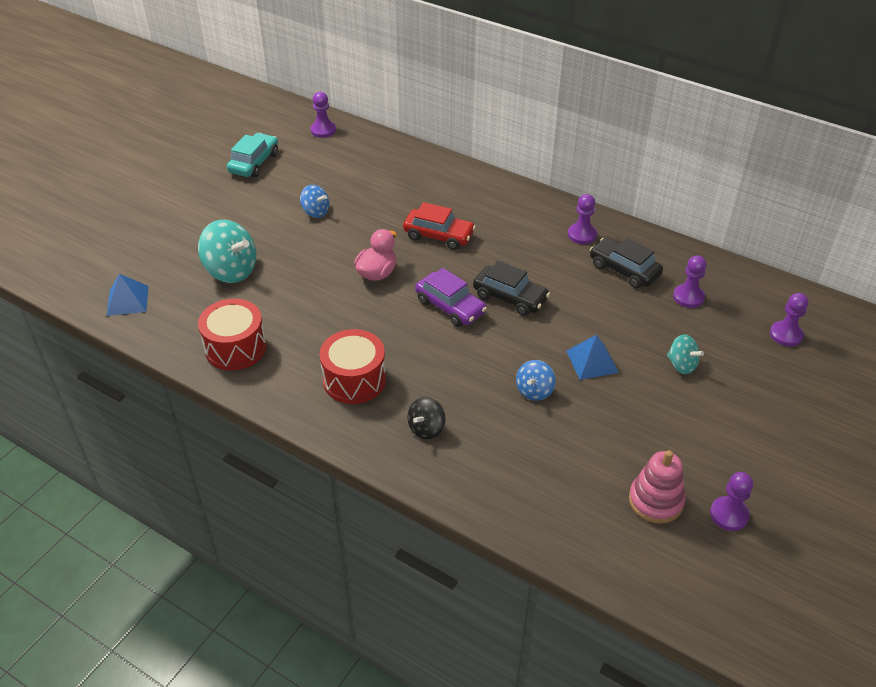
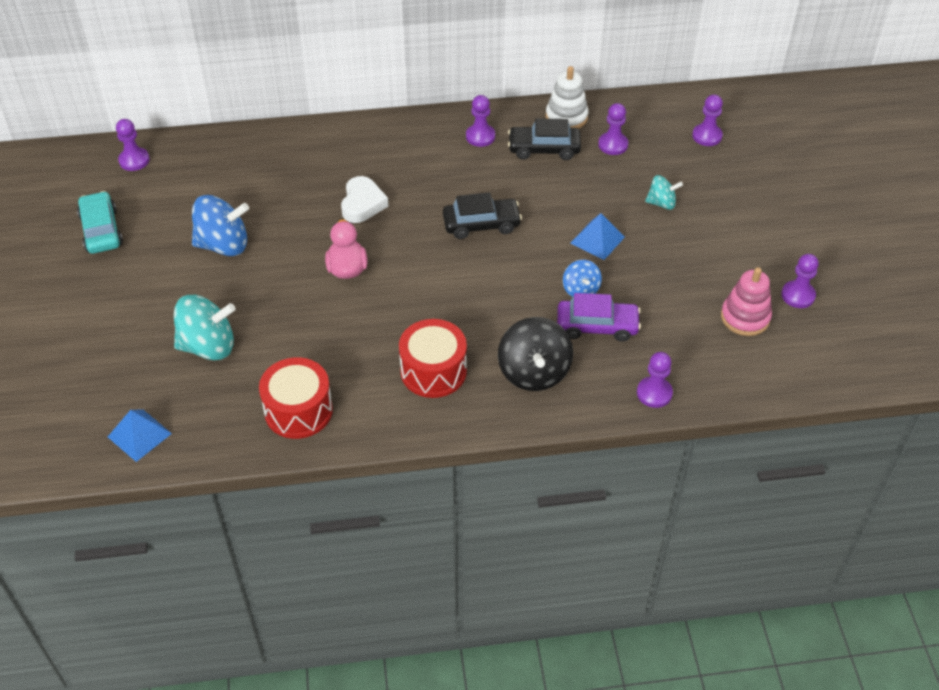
camera: 40 degrees left, 5 degrees up
blue spinning top [300,185,329,218] -> blue spinning top [192,195,249,256], size x1.77
red car [403,202,476,250] -> white heart [341,176,388,223]
black spinning top [408,397,446,439] -> black spinning top [498,317,573,391], size x1.77
purple car [415,268,487,327] -> purple car moved to [557,293,641,342]
none -> white stacking toy [546,66,589,129]
none -> purple pawn [637,352,673,408]

